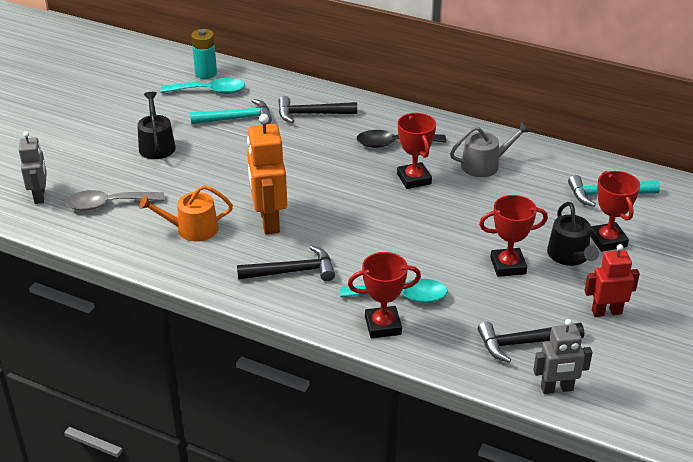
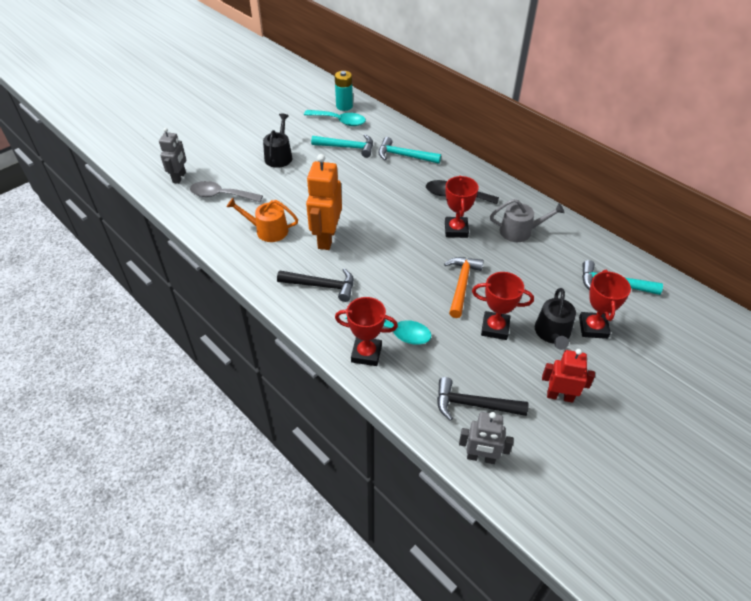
camera: 20 degrees right, 10 degrees up
black hammer [278,96,357,123] -> turquoise hammer [378,137,441,164]
none -> orange hammer [444,257,484,318]

